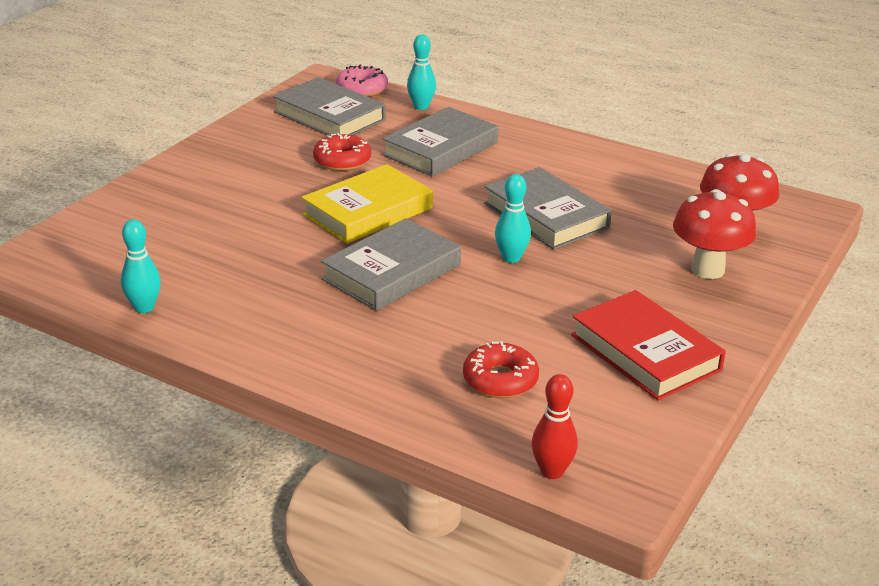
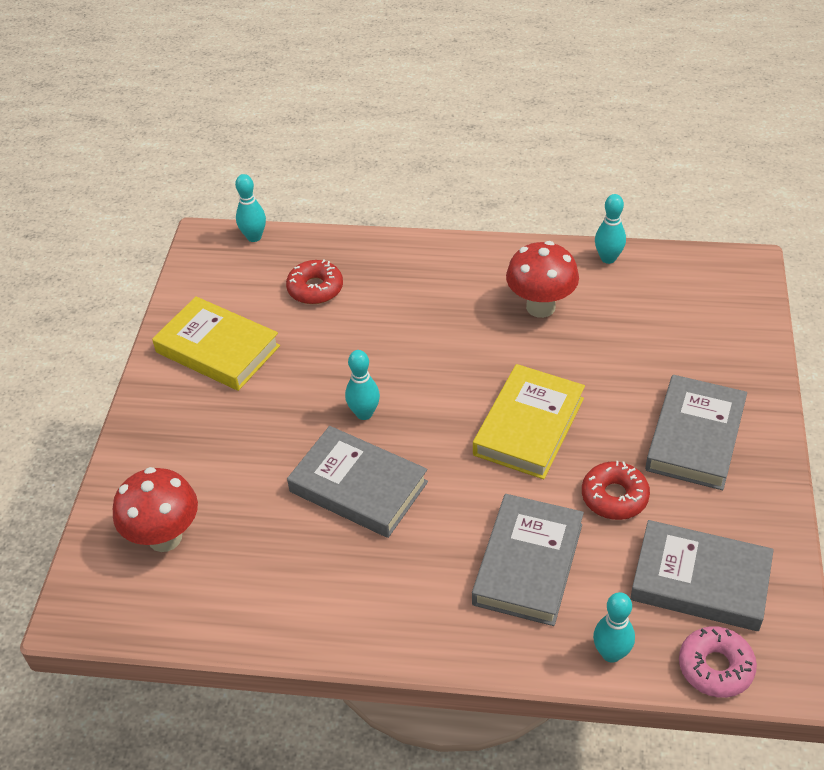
camera: 160 degrees right, 15 degrees up
grey book [321,218,461,311] -> grey book moved to [645,375,747,490]
red bowling pin [531,374,578,479] -> turquoise bowling pin [235,174,266,242]
red book [571,290,726,401] -> yellow book [152,296,280,391]
red mushroom [673,189,756,279] -> red mushroom moved to [506,241,579,318]

